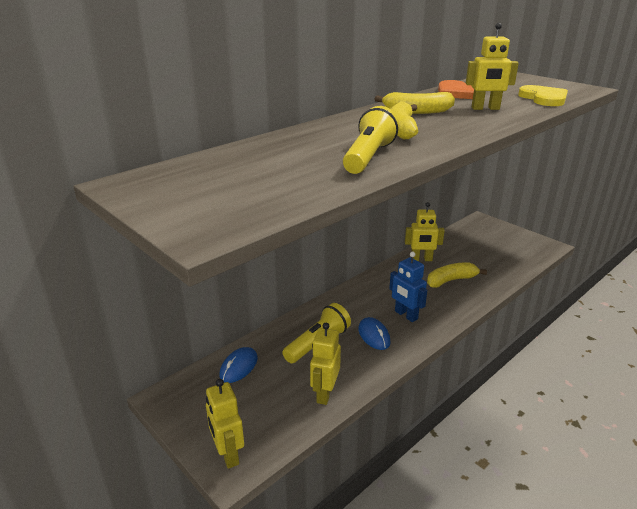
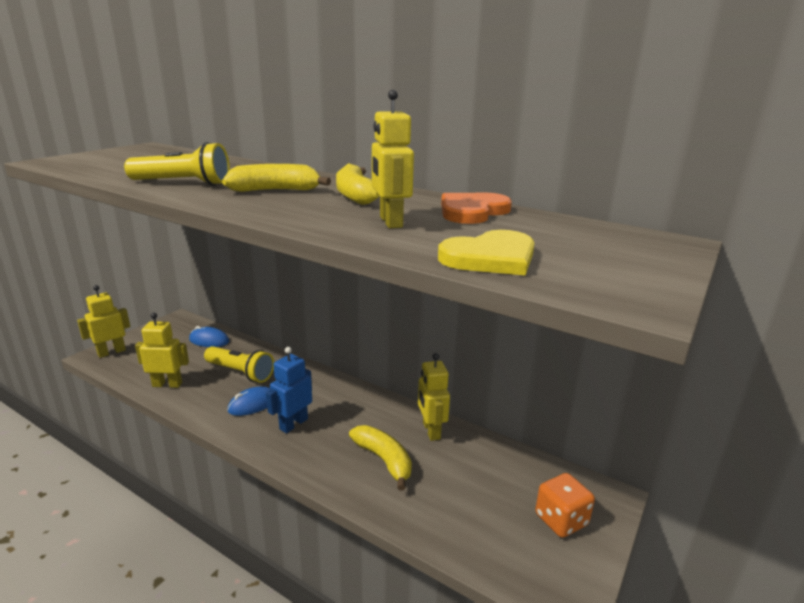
camera: 75 degrees right, 5 degrees down
none -> orange dice [535,473,595,538]

